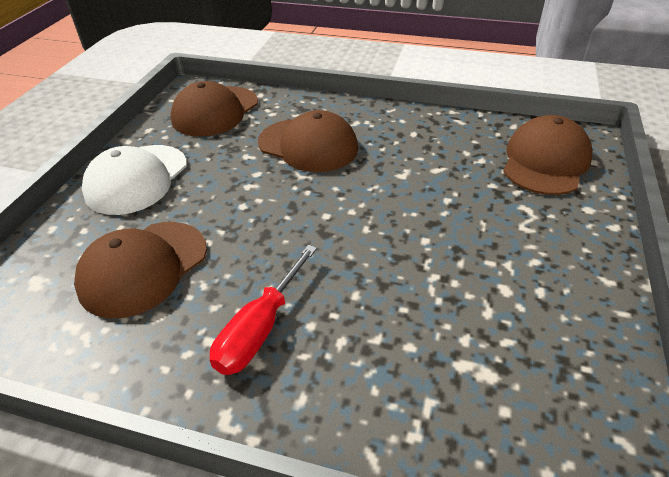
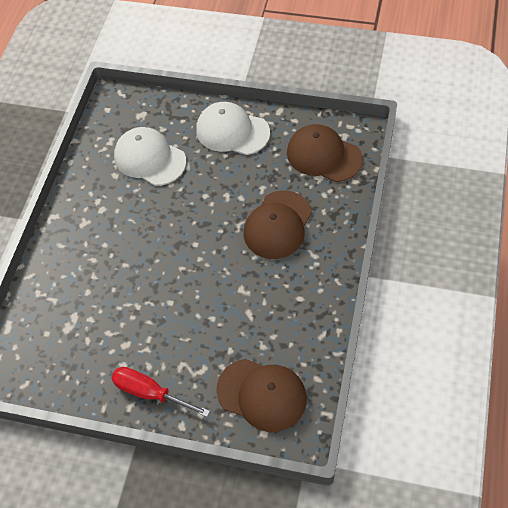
camera: 90 degrees right, 15 degrees up
brown cap [74,222,207,318] -> white cap [114,127,186,186]
red screwdriver [210,245,317,375] -> red screwdriver moved to [111,367,210,417]

